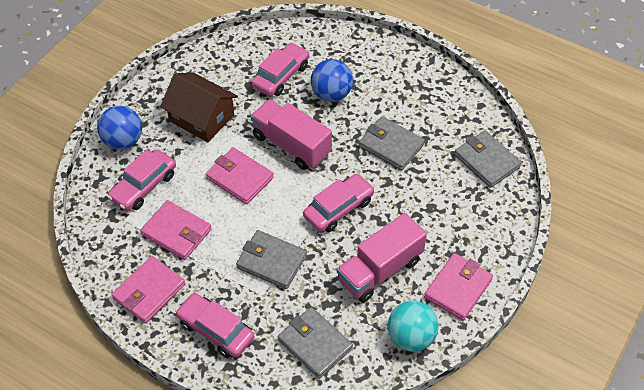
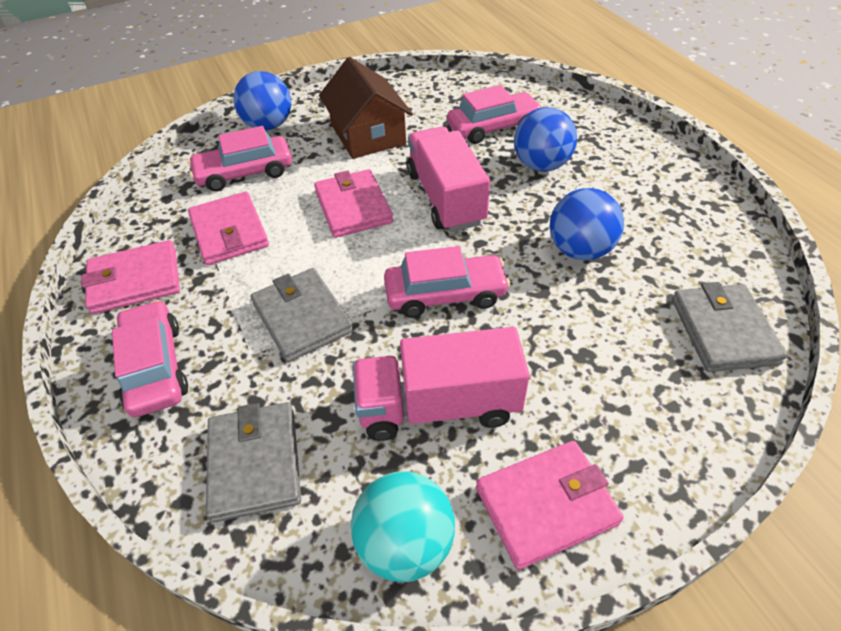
camera: 35 degrees right, 5 degrees down
grey wallet [359,116,425,171] -> blue ball [550,188,624,261]

